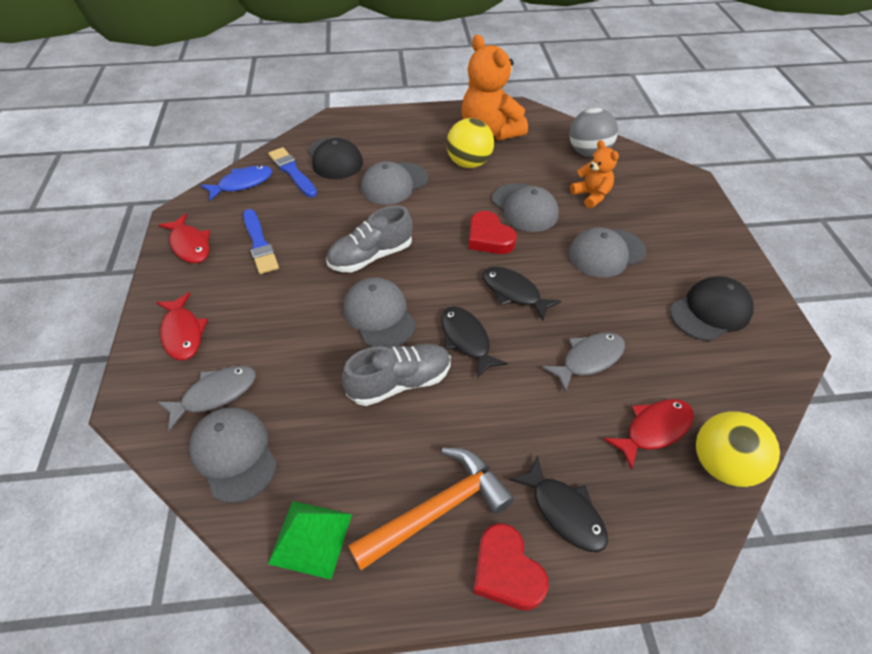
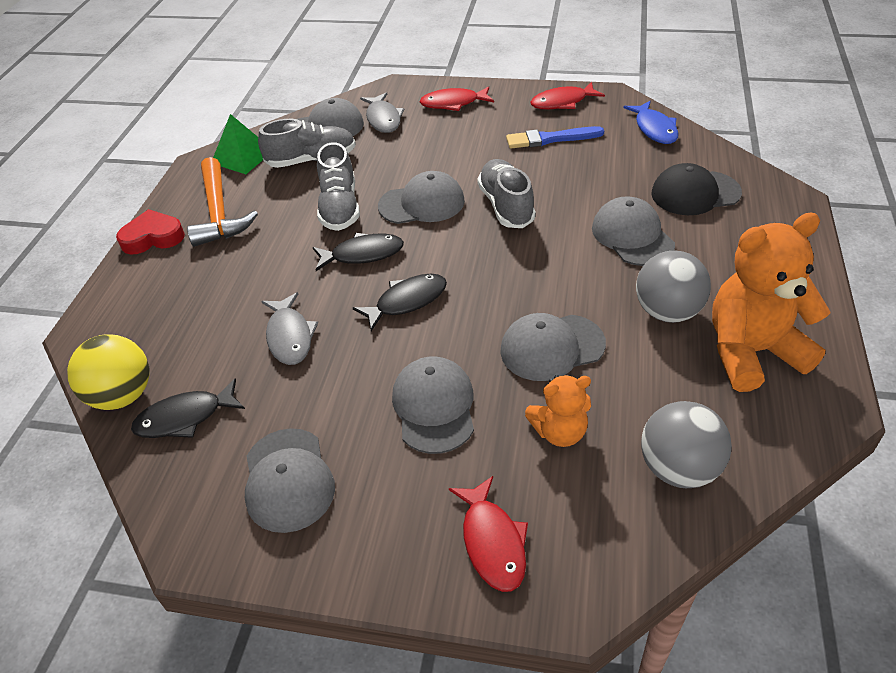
camera: 110 degrees right, 5 degrees down
blue brush [268,147,317,197] -> none
yellow ball [446,118,494,168] -> grey ball [636,251,711,323]
red heart [469,211,517,254] -> none
black fish [509,456,608,552] -> black fish moved to [131,378,245,438]
red fish [604,399,694,470] -> red fish moved to [449,476,528,592]
black cap [670,276,754,341] -> grey cap [245,428,335,533]
none -> grey shoe [258,119,356,168]

